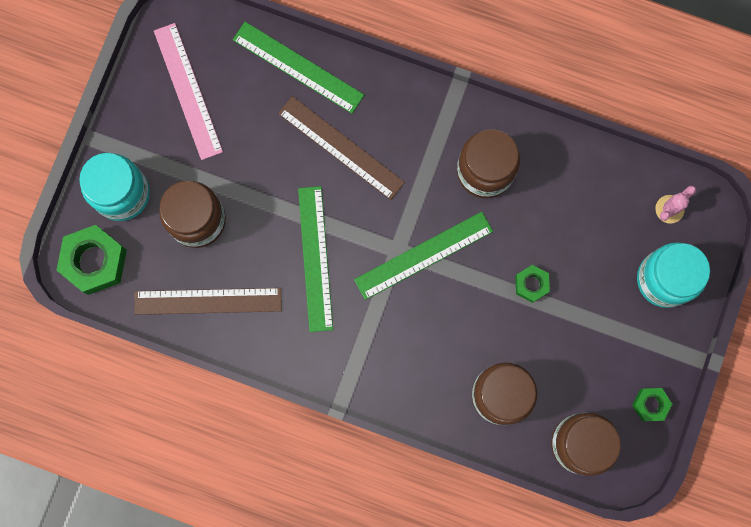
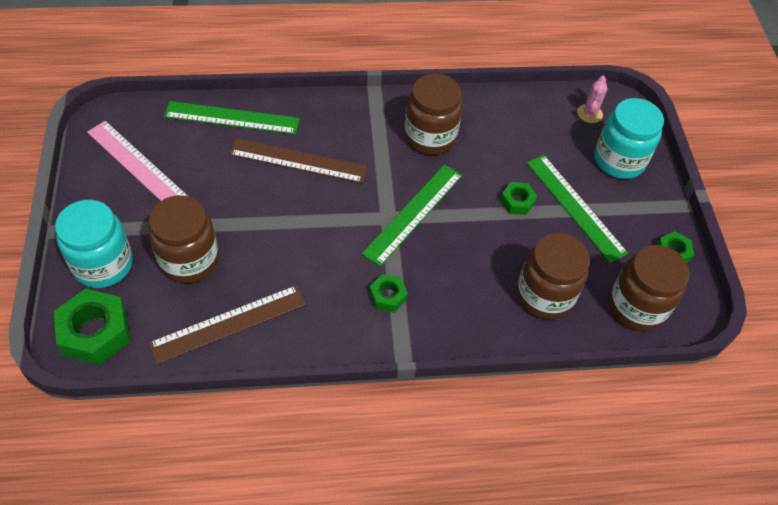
camera: 30 degrees left, 25 degrees down
green ruler [298,186,333,332] -> green ruler moved to [527,155,628,263]
none -> green nut [369,274,408,312]

